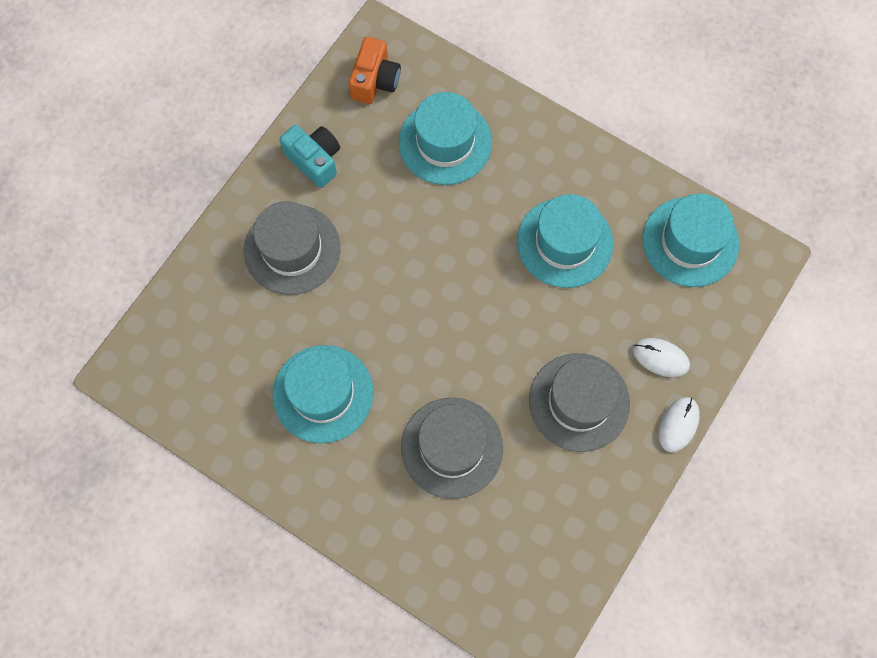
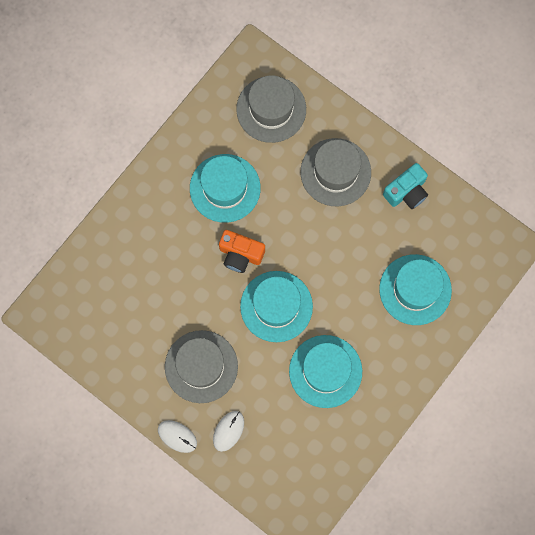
camera: 95 degrees right, 5 degrees up
orange camera [348,37,401,104] -> orange camera moved to [219,230,265,273]
grey hat [401,398,503,499] -> grey hat moved to [236,75,306,143]
turquoise hat [642,194,739,287] -> turquoise hat moved to [240,271,313,342]

